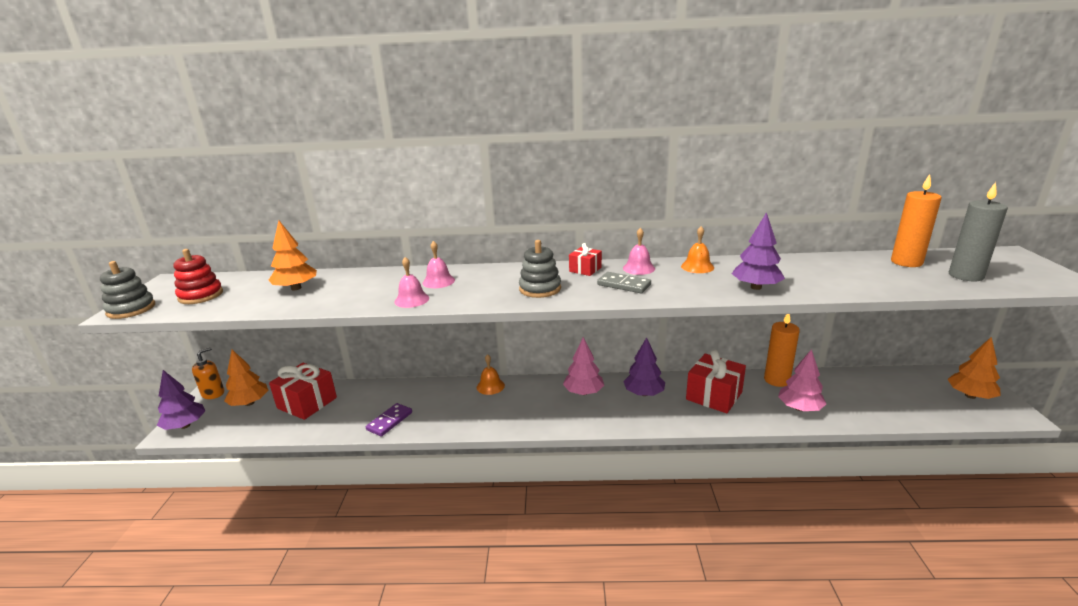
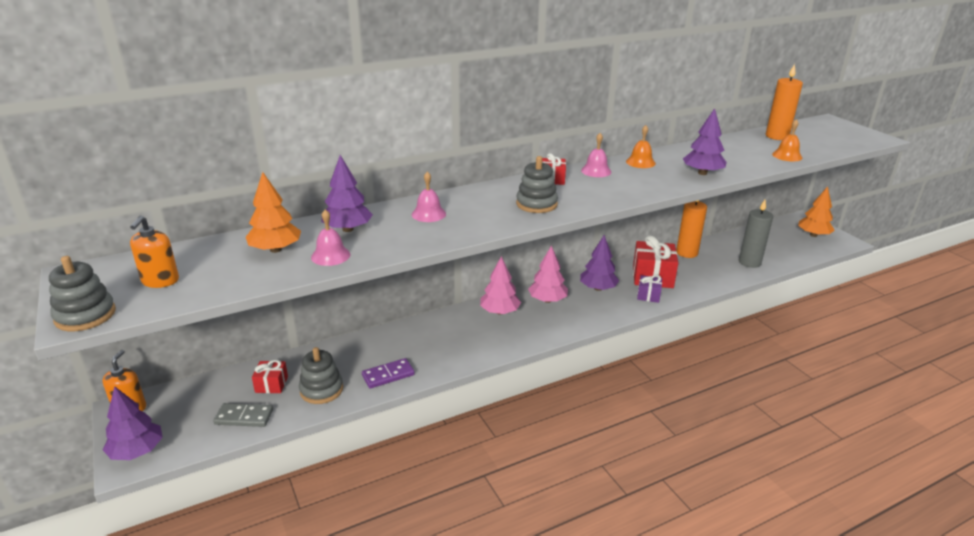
camera: 30 degrees left, 5 degrees up
red stacking toy [174,249,223,304] -> orange soap dispenser [130,216,179,288]
orange tree [224,350,268,406] -> none
red gift [269,363,337,420] -> red gift [252,360,288,393], size x0.54
purple domino [366,403,412,436] -> purple domino turned 60 degrees clockwise [362,358,415,389]
pink bell [394,257,429,308] -> pink bell moved to [311,210,350,266]
orange bell [477,354,505,395] -> orange bell moved to [772,119,802,161]
grey domino [597,272,651,293] -> grey domino moved to [213,403,273,427]
pink tree [778,349,826,411] -> pink tree moved to [480,256,521,315]
grey candle [949,182,1008,281] -> grey candle moved to [739,200,773,268]
none -> grey stacking toy [299,347,343,404]
none -> purple tree [321,155,373,232]
none -> purple gift [637,275,662,303]

